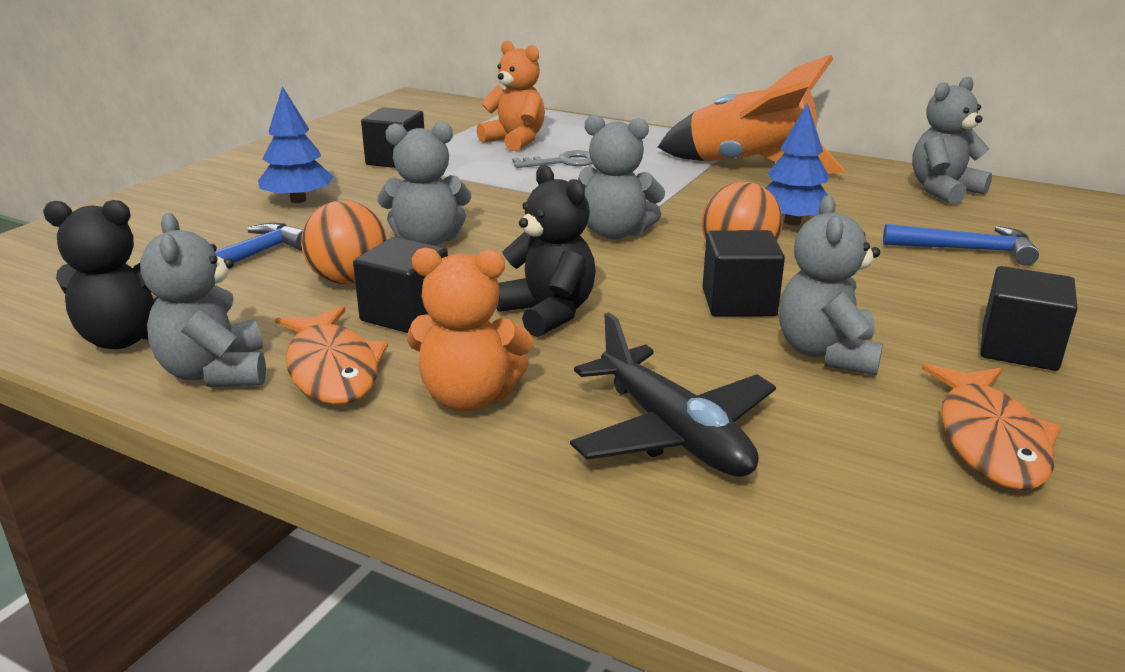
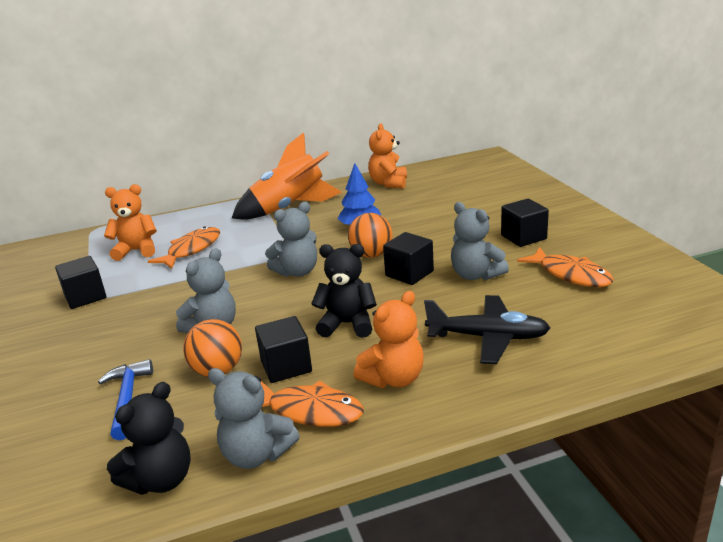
camera: 45 degrees left, 0 degrees up
blue tree [258,86,334,203] -> none
grey key [512,150,593,168] -> orange fish [148,227,220,269]
blue hammer [883,224,1039,266] -> none
grey teddy bear [912,77,992,205] -> orange teddy bear [368,124,407,188]

